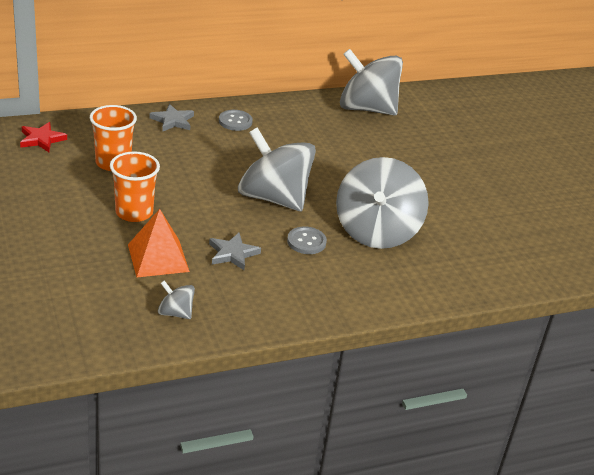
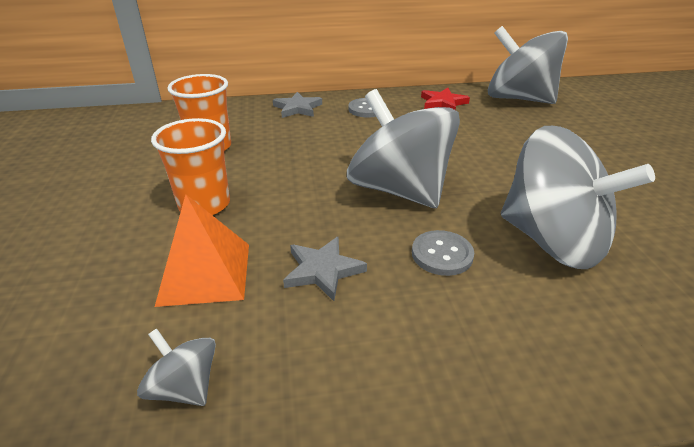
camera: 15 degrees right, 0 degrees up
red star [20,122,67,152] -> red star moved to [421,88,470,110]
grey spinning top [336,157,429,249] -> grey spinning top turned 75 degrees counterclockwise [501,126,655,269]

